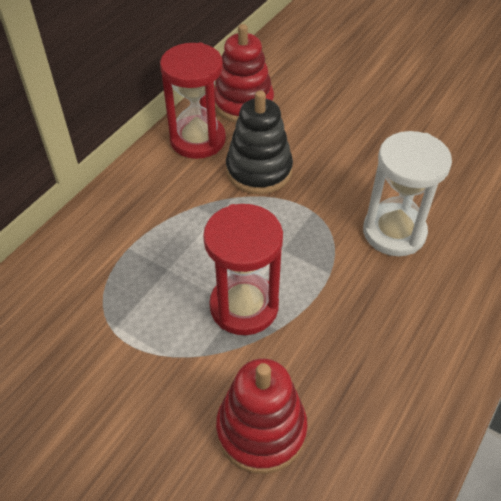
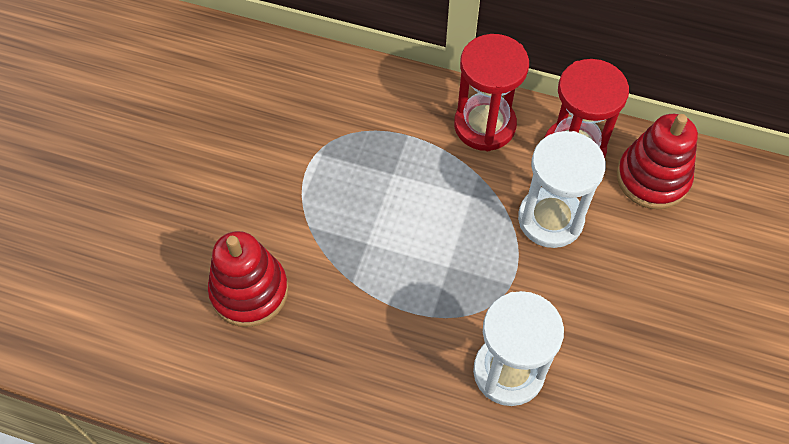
camera: 75 degrees right, 10 degrees up
red hourglass [203,204,283,335] -> red hourglass moved to [454,34,529,151]
black stacking toy [226,90,293,194] -> white hourglass [518,131,606,248]

